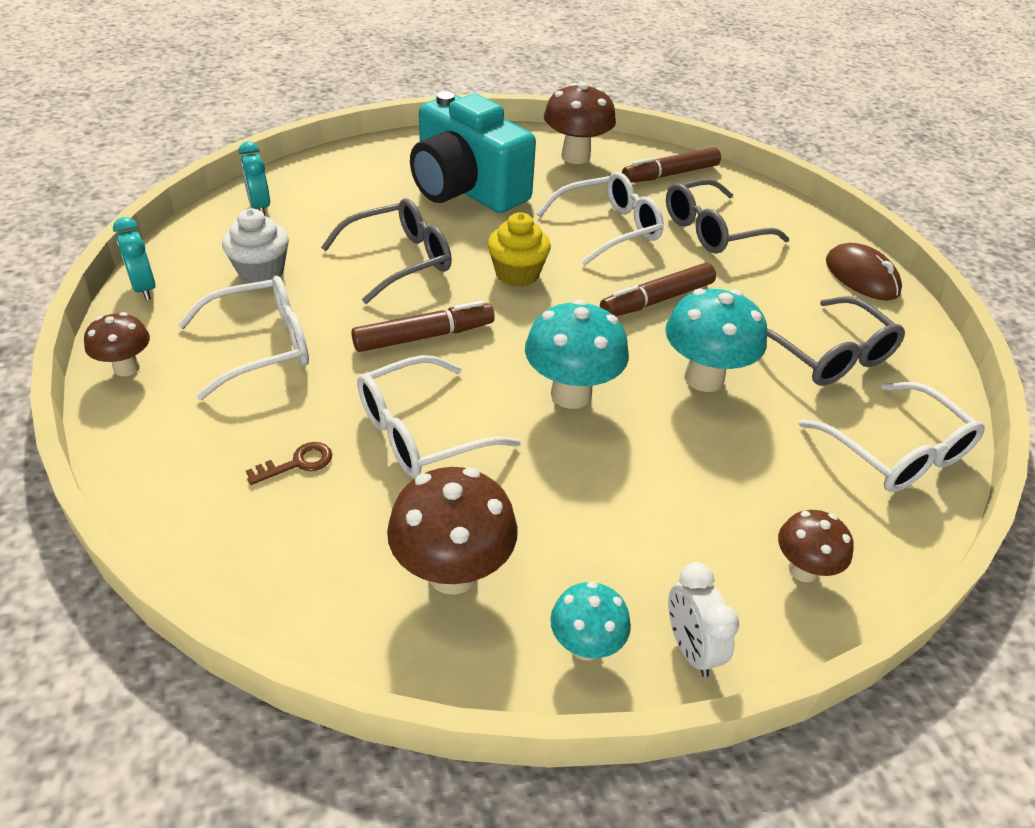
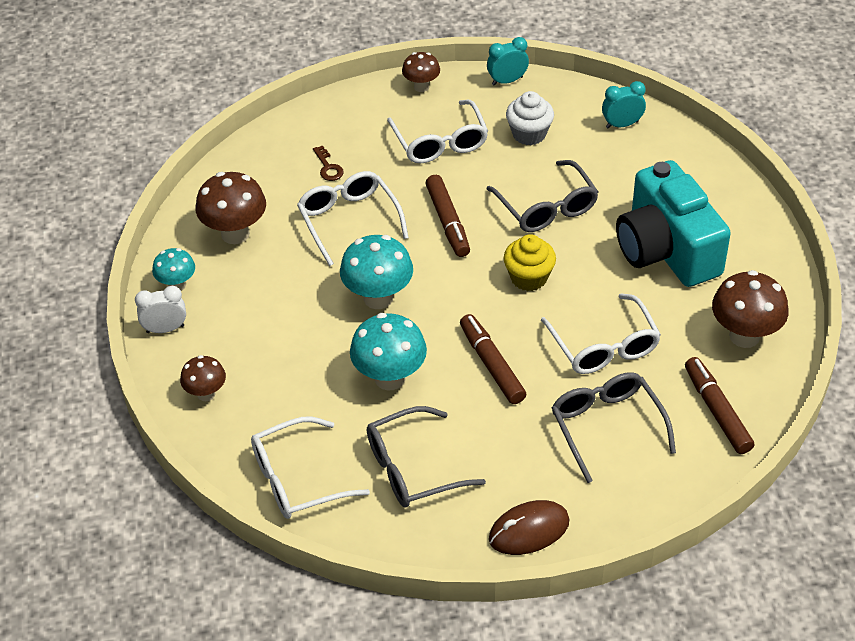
camera: 100 degrees right, 5 degrees up
turquoise camera [410,91,536,213] -> turquoise camera turned 75 degrees counterclockwise [616,160,731,287]

